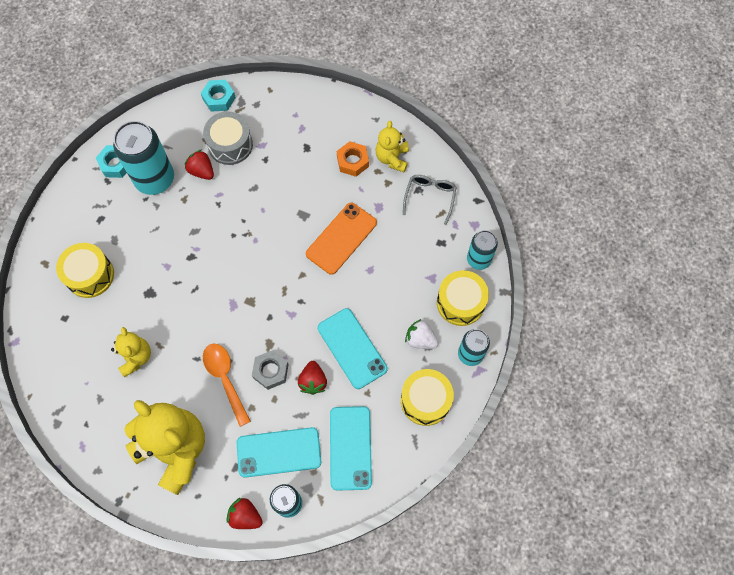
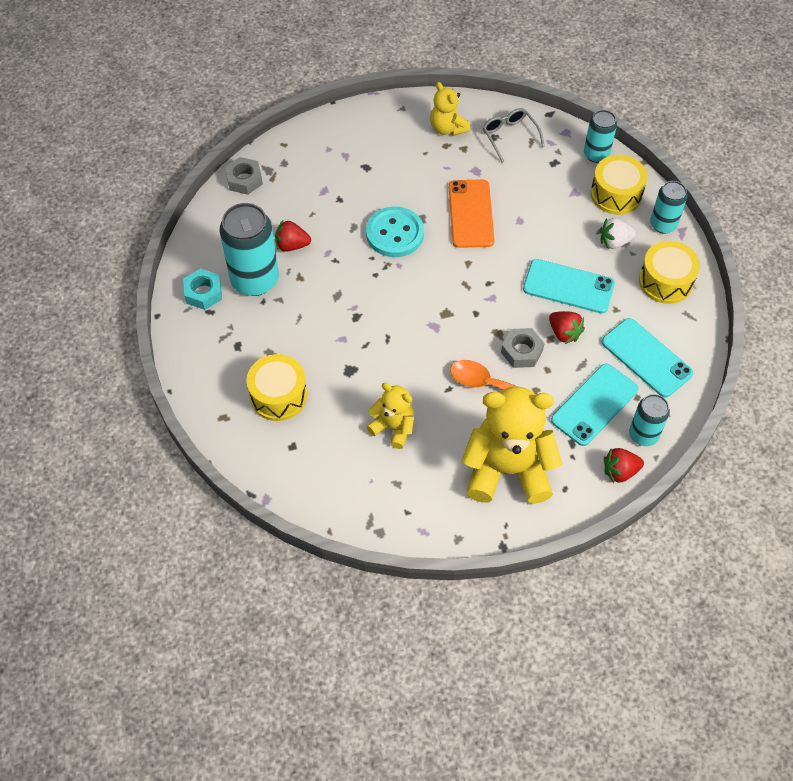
camera: 40 degrees left, 10 degrees down
turquoise nut [201,80,236,112] -> grey nut [225,157,263,195]
grey drum [203,112,253,165] -> none
orange nut [337,141,369,177] -> none
none -> turquoise button [366,207,424,257]

